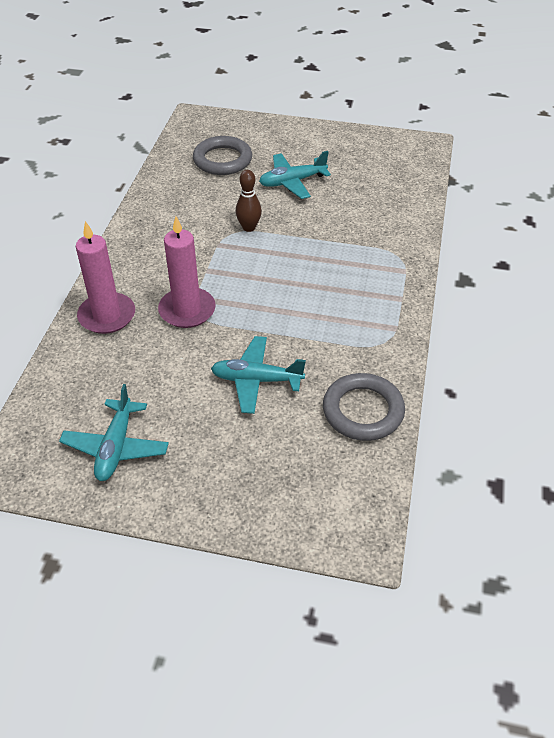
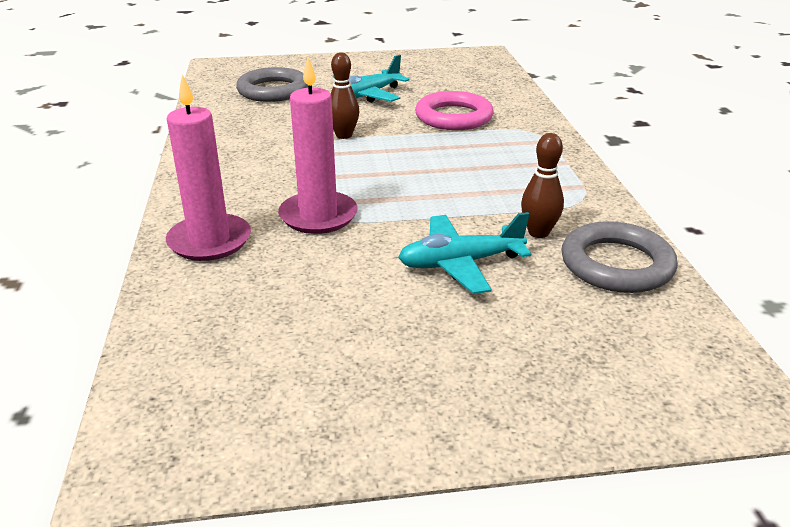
camera: 20 degrees left, 15 degrees down
turquoise plane [59,384,169,481] -> none
none -> pink ring [415,91,494,130]
none -> brown bowling pin [521,133,564,238]

